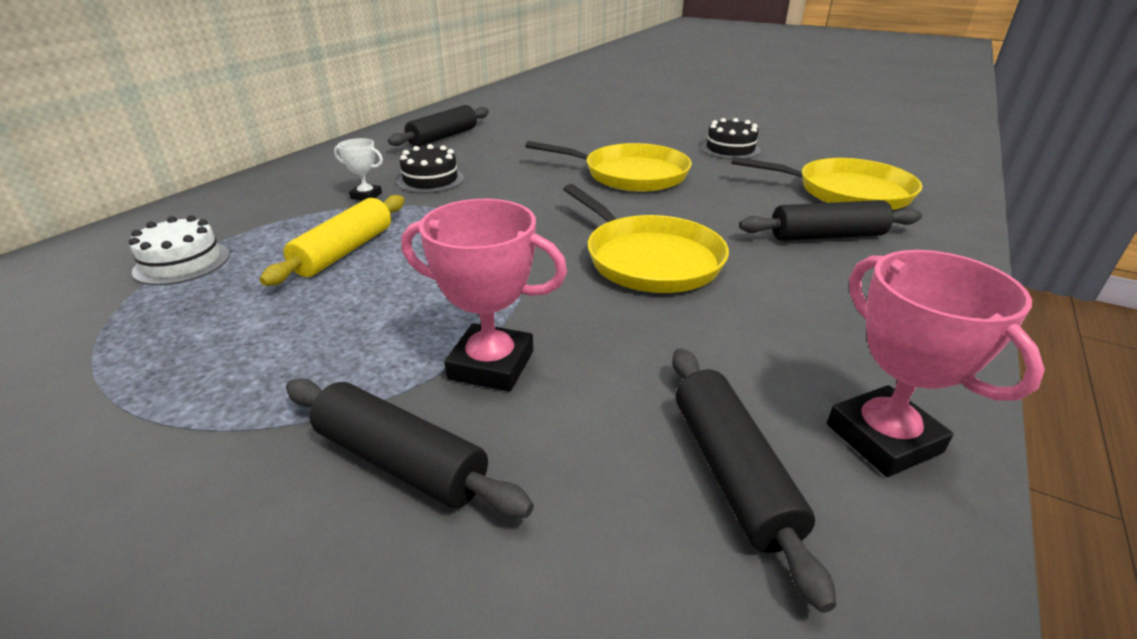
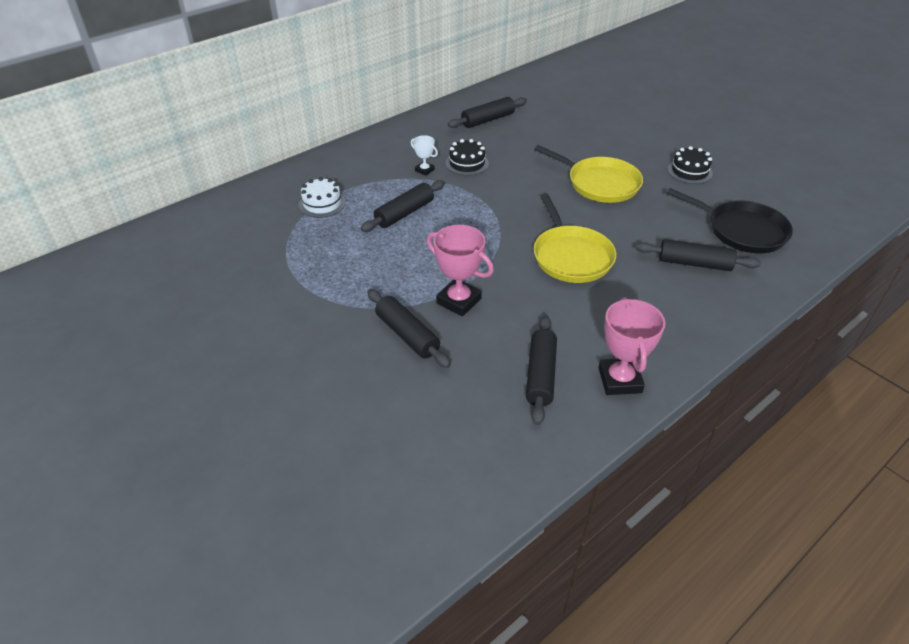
camera: 20 degrees right, 10 degrees up
yellow rolling pin [260,195,404,286] -> black rolling pin [361,180,445,232]
yellow pan [732,157,922,210] -> black pan [667,188,793,253]

